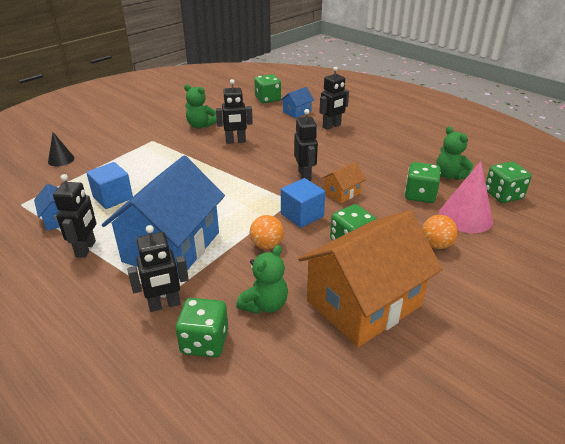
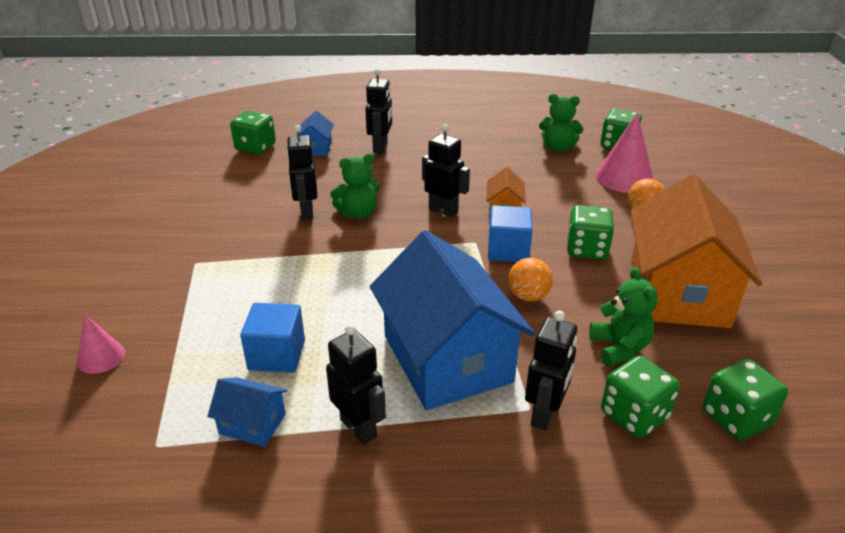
camera: 45 degrees left, 0 degrees up
black cone [48,132,74,166] -> pink cone [77,315,125,374]
green teddy bear [184,84,217,129] -> green teddy bear moved to [330,154,380,219]
black robot [216,79,253,144] -> black robot turned 135 degrees clockwise [287,125,317,220]
green dice [405,162,441,203] -> green dice moved to [703,359,788,441]

